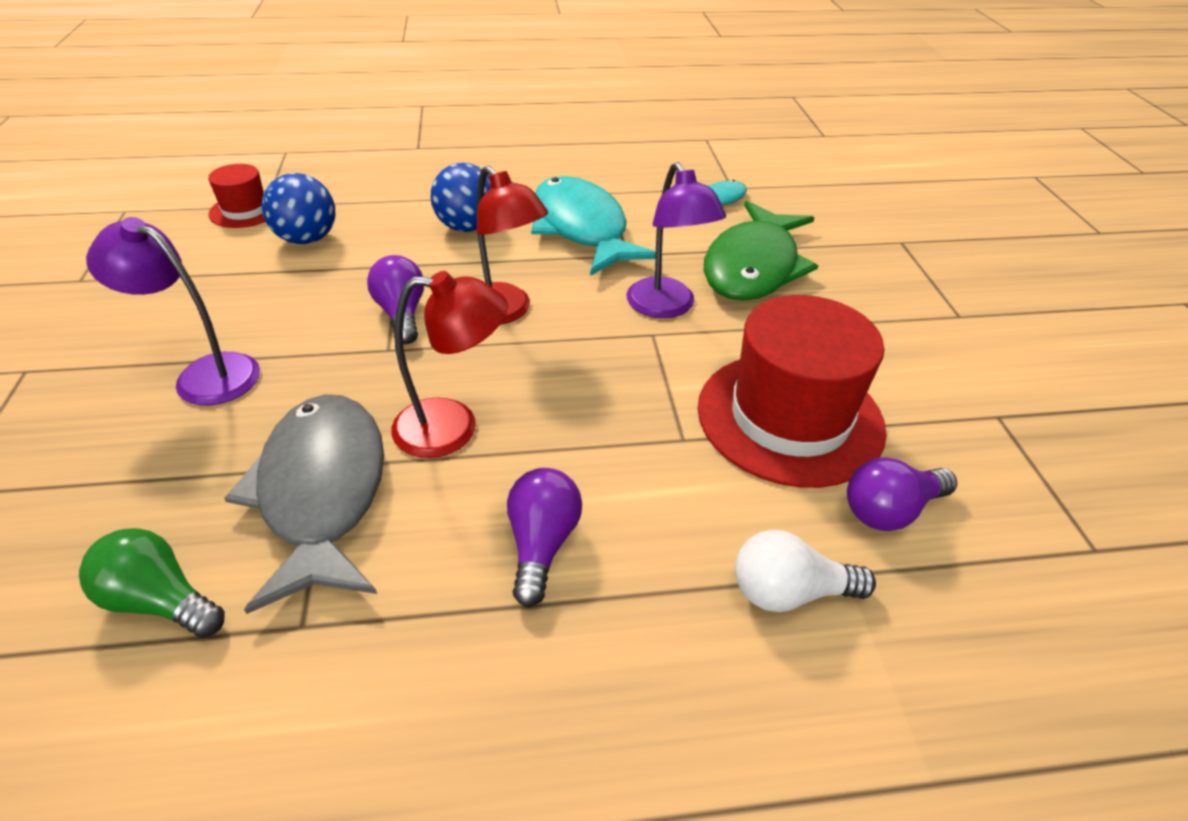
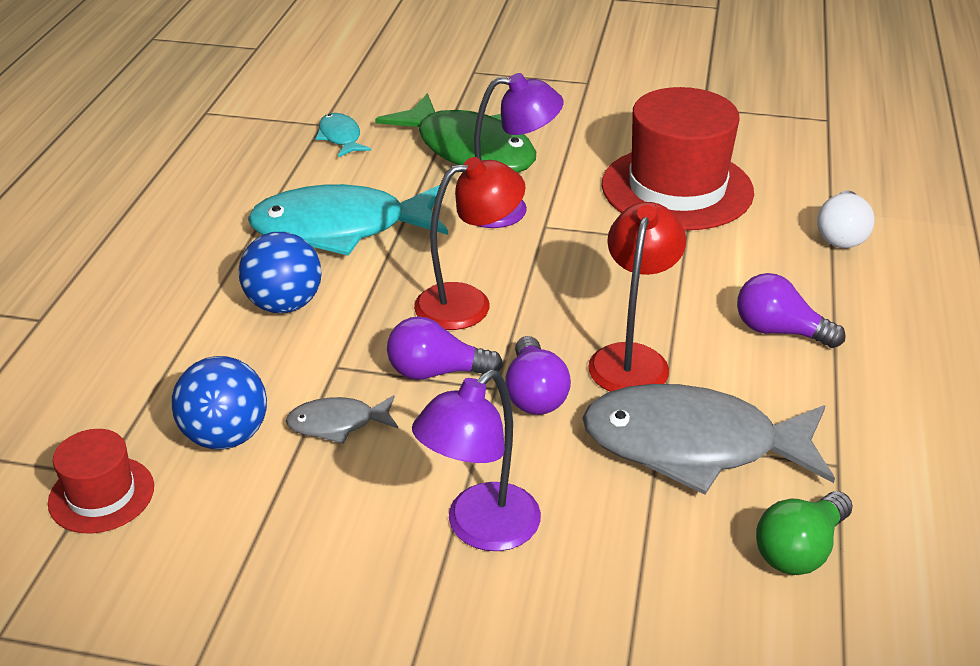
camera: 70 degrees left, 5 degrees down
purple light bulb [847,457,957,531] -> purple light bulb moved to [505,336,571,415]
none -> grey fish [286,395,398,444]

